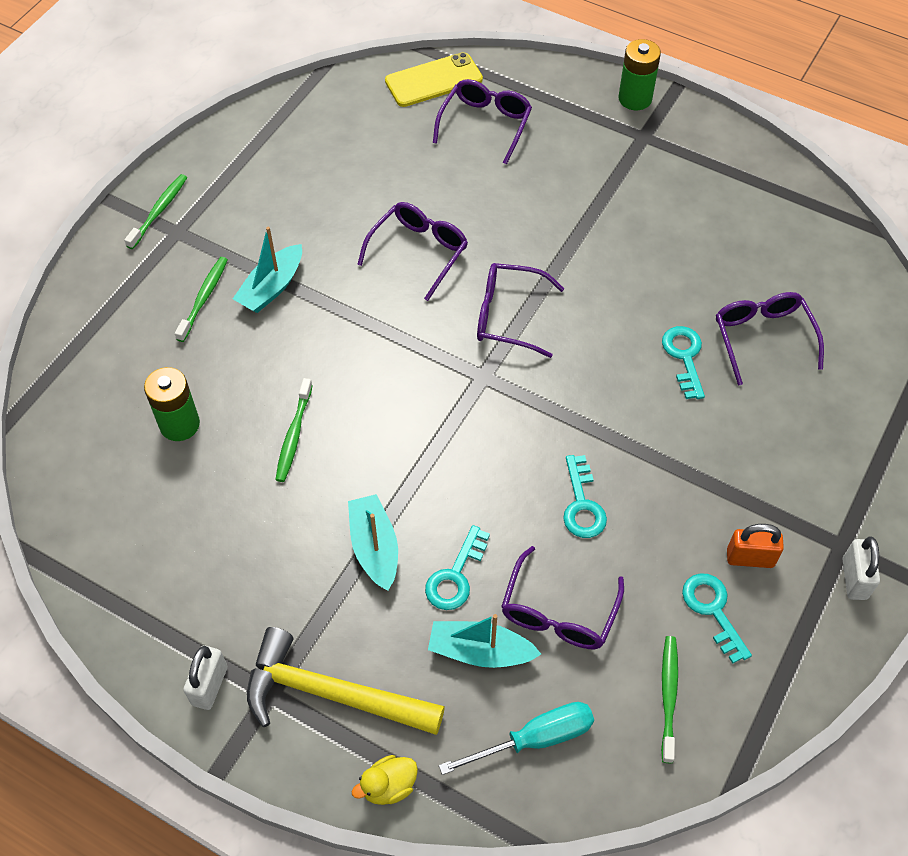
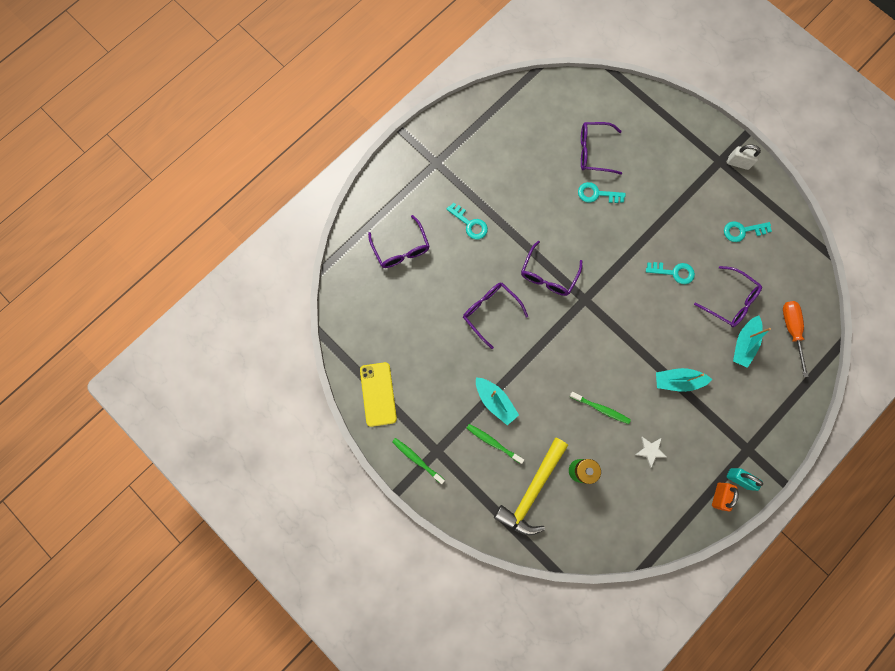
camera: 75 degrees left, 20 degrees up
white padlock [183,645,227,710] -> turquoise padlock [727,468,763,491]
yellow hammer [247,627,445,735] -> yellow hammer moved to [494,437,568,535]
yellow duck [351,755,418,805] -> none
yellow phone [385,52,483,107] -> yellow phone moved to [360,362,397,427]
turquoise key [425,525,490,610] -> turquoise key moved to [446,202,488,239]
purple glasses [433,79,532,165] -> purple glasses turned 150 degrees counterclockwise [368,215,429,268]
turquoise screwdriver [439,702,594,775] -> orange screwdriver [783,301,809,377]
green battery [619,39,661,110] -> none
green toothbrush [661,636,678,763] -> none
orange padlock [727,524,784,568] -> orange padlock moved to [712,483,739,512]
none -> white star [635,437,668,468]

